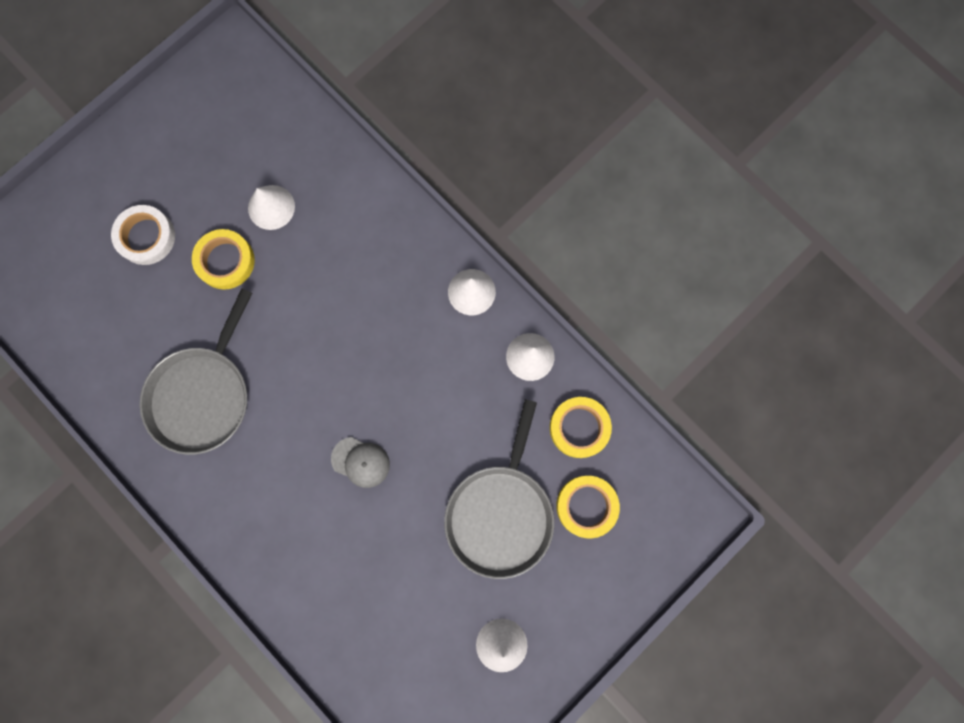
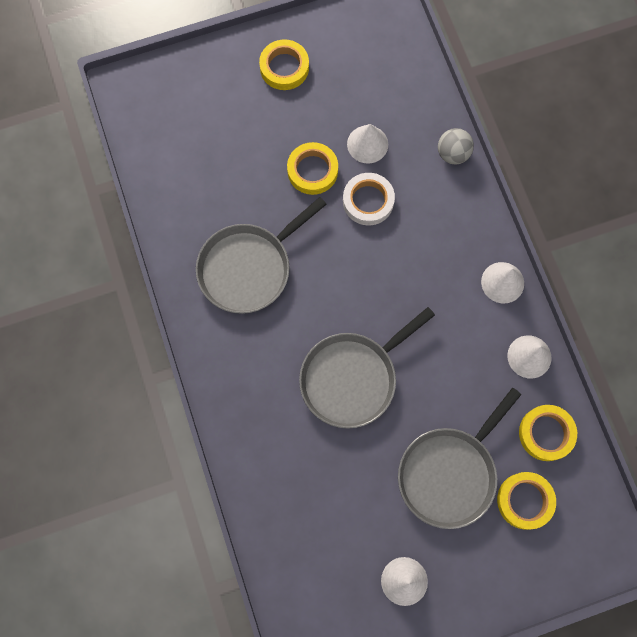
camera: 25 degrees right, 5 degrees down
white tape [111,205,175,265] -> white tape moved to [343,173,395,225]
grey cap [331,437,390,488] -> grey pan [299,307,435,429]
none -> yellow tape [259,39,309,90]
none -> grey ball [438,128,474,165]

